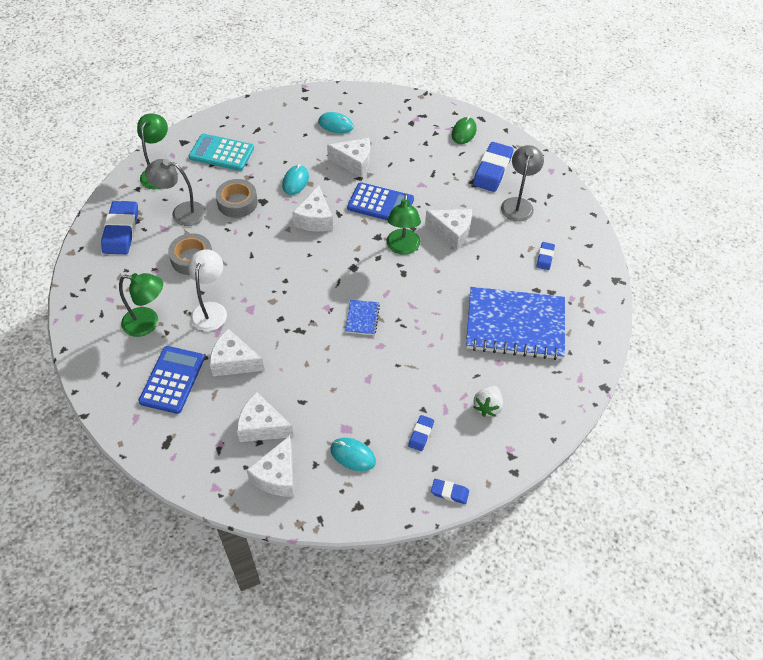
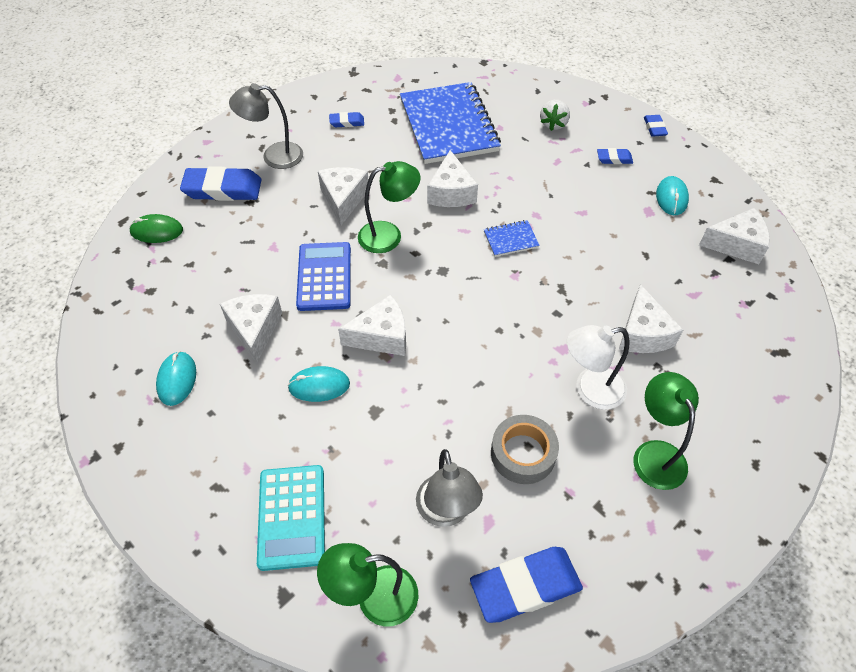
camera: 110 degrees left, 0 degrees up
blue calculator [138,346,205,414] -> none
grey tape [216,179,258,218] -> none
white cheese [237,392,294,442] -> white cheese moved to [427,150,478,207]
white strawberry [473,386,503,417] -> white strawberry turned 105 degrees clockwise [540,100,570,131]

